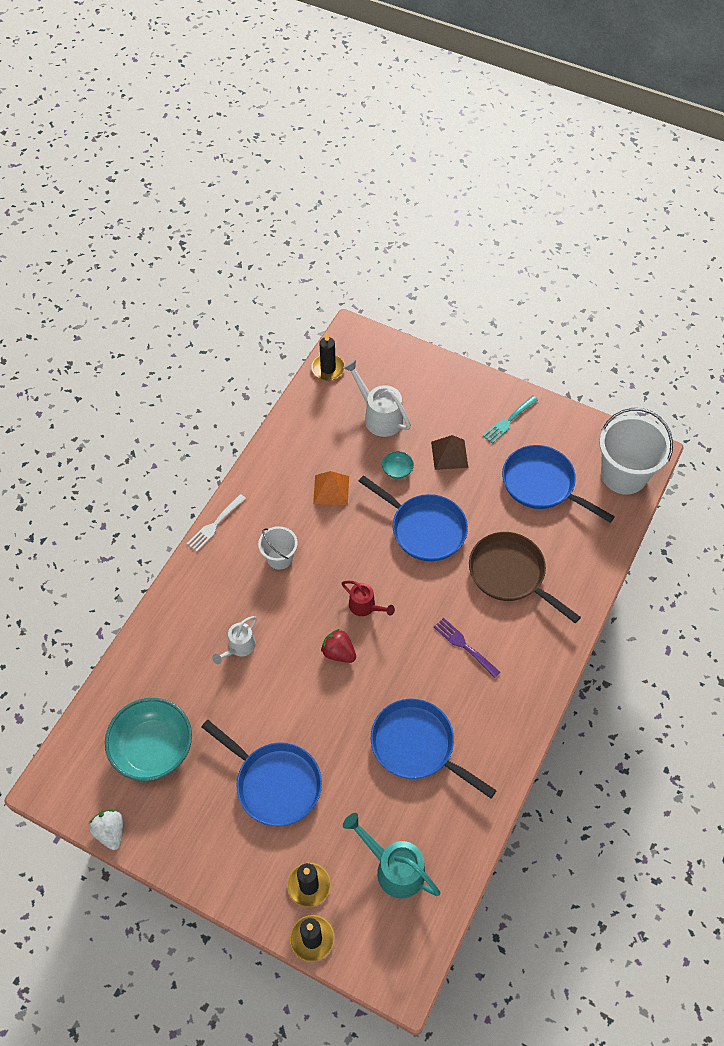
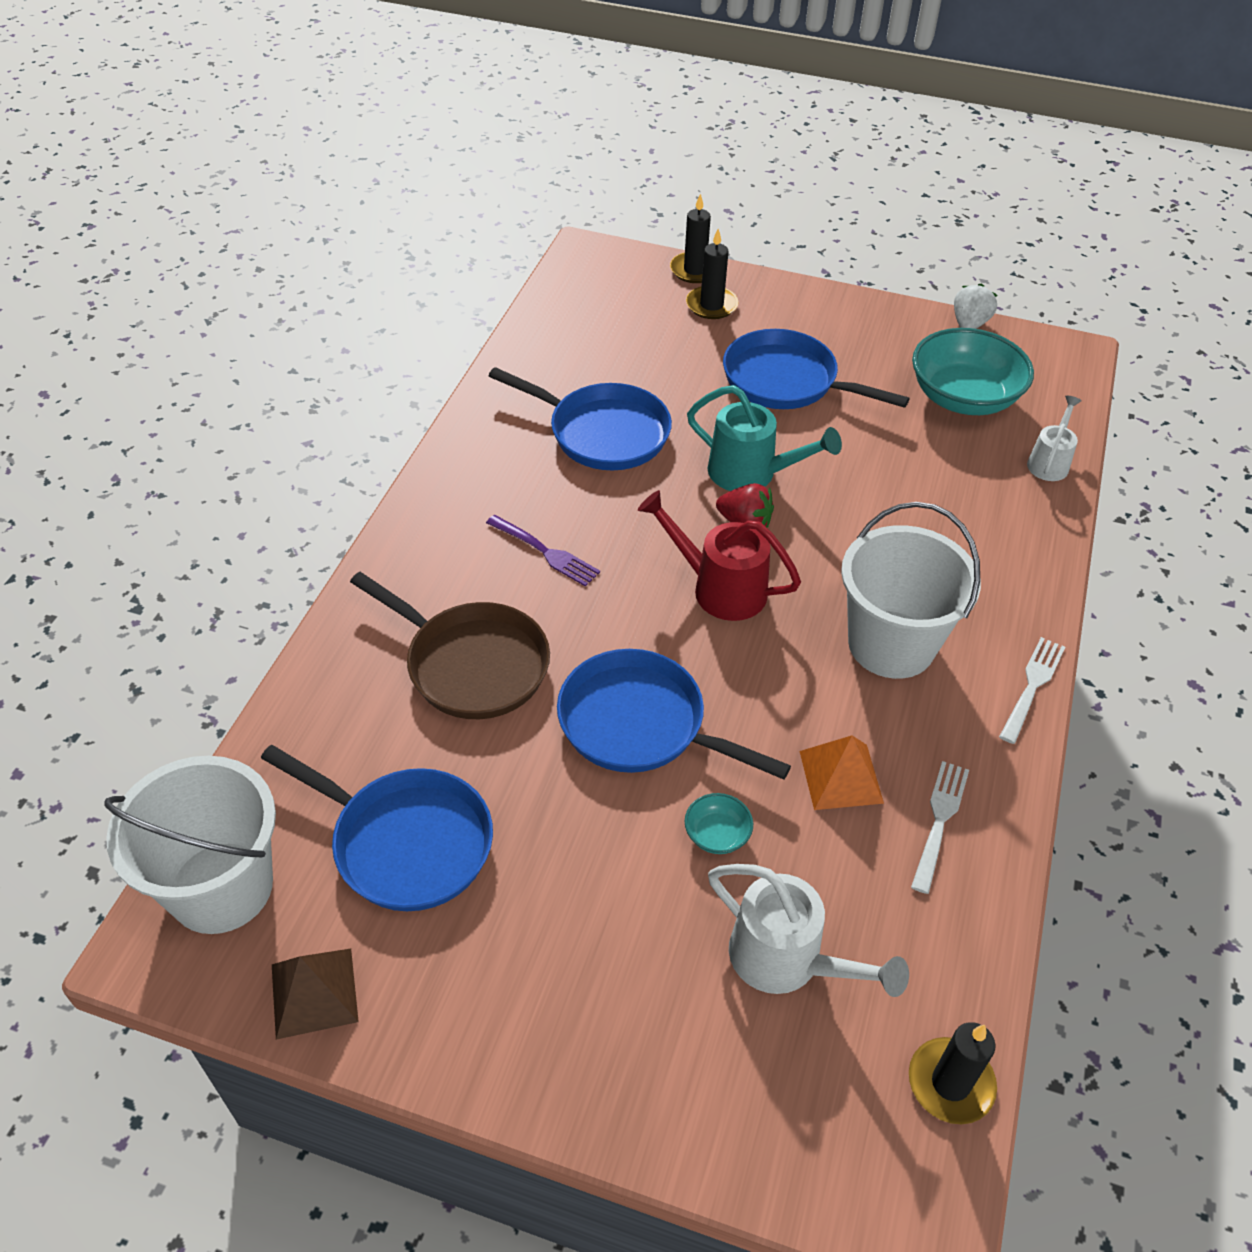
camera: 170 degrees right, 10 degrees down
white strawberry [89,810,123,850] -> white strawberry turned 120 degrees counterclockwise [954,283,997,329]
white watering can [212,616,257,664] -> white watering can moved to [1027,396,1082,481]
white bucket [258,526,298,570] -> white bucket [841,502,981,679], size x1.86
red watering can [342,581,395,616] -> red watering can [638,490,801,621], size x1.60
turquoise watering can [343,813,441,899] -> turquoise watering can moved to [687,385,842,491]
brown pyramid [431,435,468,470] -> brown pyramid moved to [272,949,359,1040]
turquoise fork [483,396,538,444] -> none
none -> white fork [911,761,969,894]

